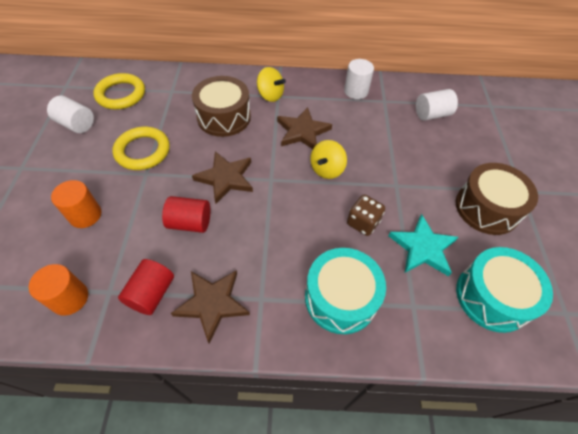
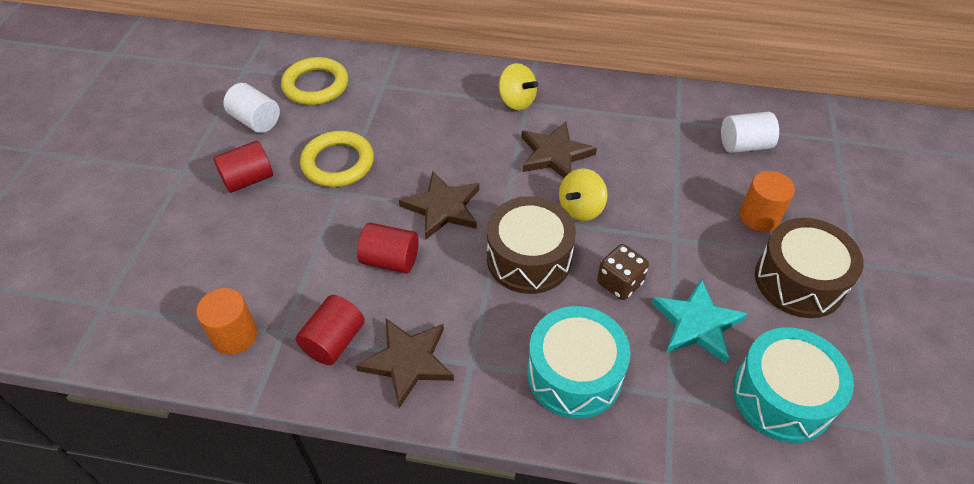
camera: 10 degrees right, 5 degrees down
orange cylinder [51,180,101,228] -> orange cylinder moved to [740,171,795,232]
brown drum [192,76,251,137] -> brown drum moved to [487,196,576,294]
white cylinder [344,59,374,99] -> none
none -> red cylinder [213,141,273,193]

